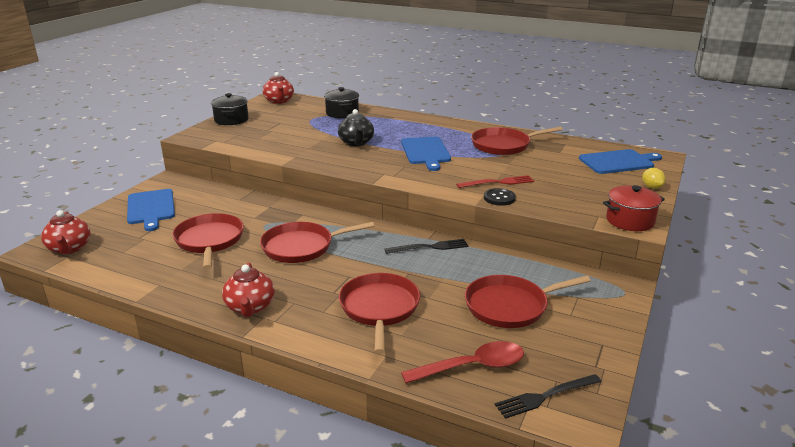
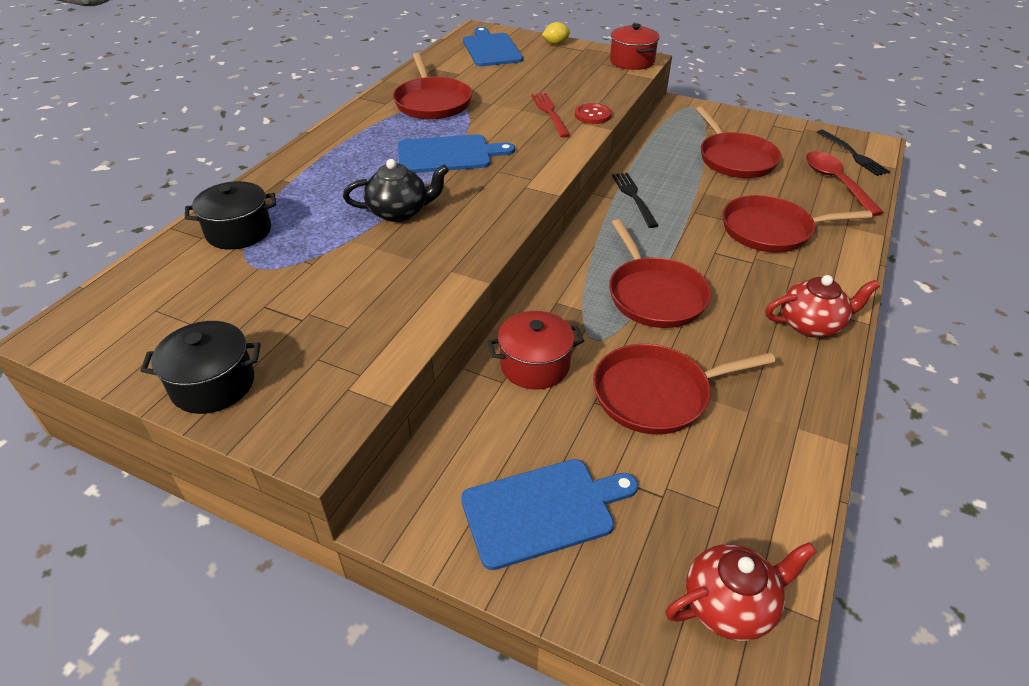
camera: 90 degrees left, 15 degrees up
red teapot [263,72,294,104] -> none
black button [484,188,516,206] -> red button [575,103,612,124]
none -> red pot [487,311,584,390]

